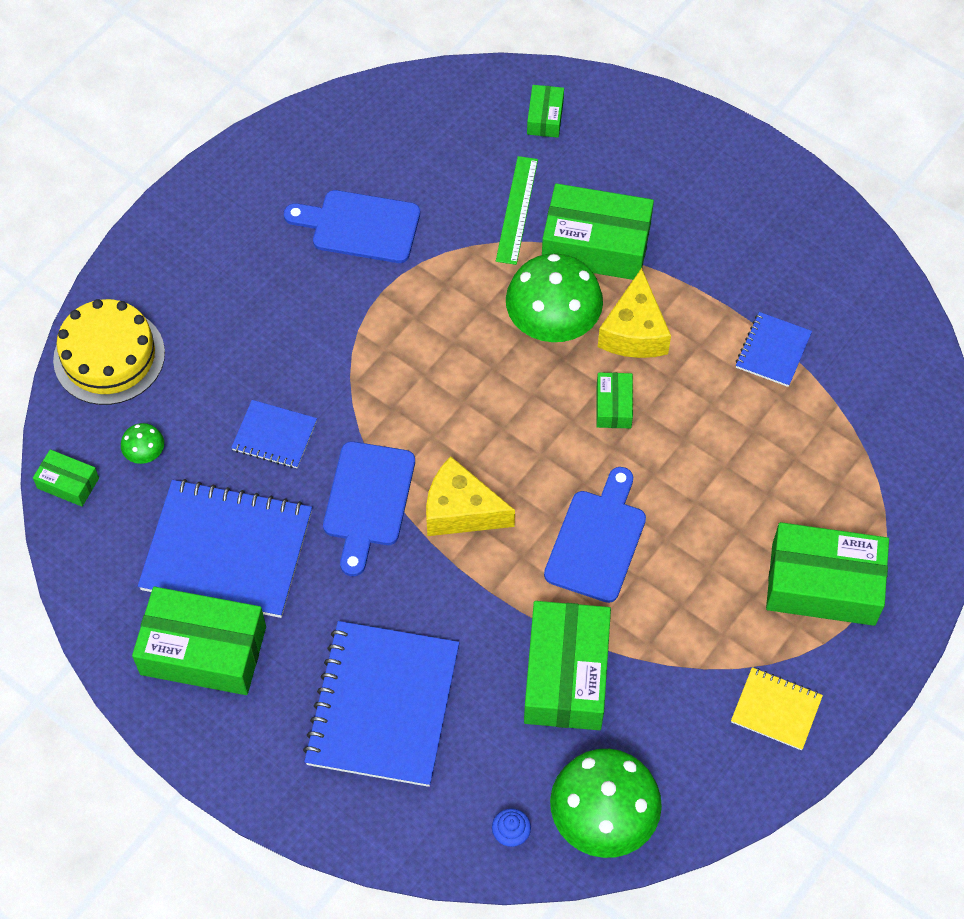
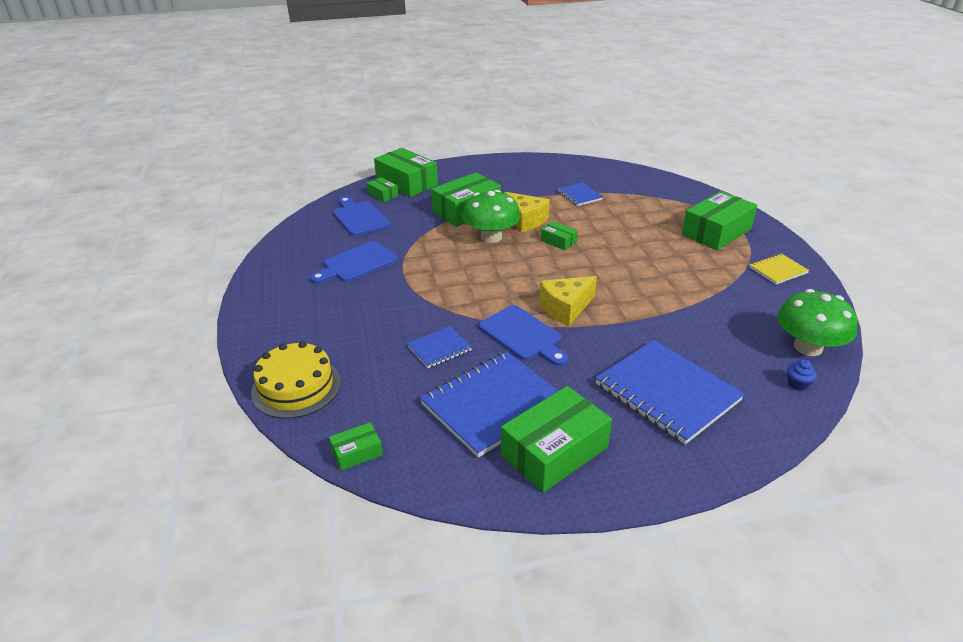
camera: 50 degrees left, 25 degrees down
green mushroom [121,423,164,464] -> none
green ruler [496,156,538,265] -> none
green box [524,601,611,730] -> green box moved to [374,148,438,197]
blue cutting board [544,467,646,603] -> blue cutting board moved to [333,197,390,236]

